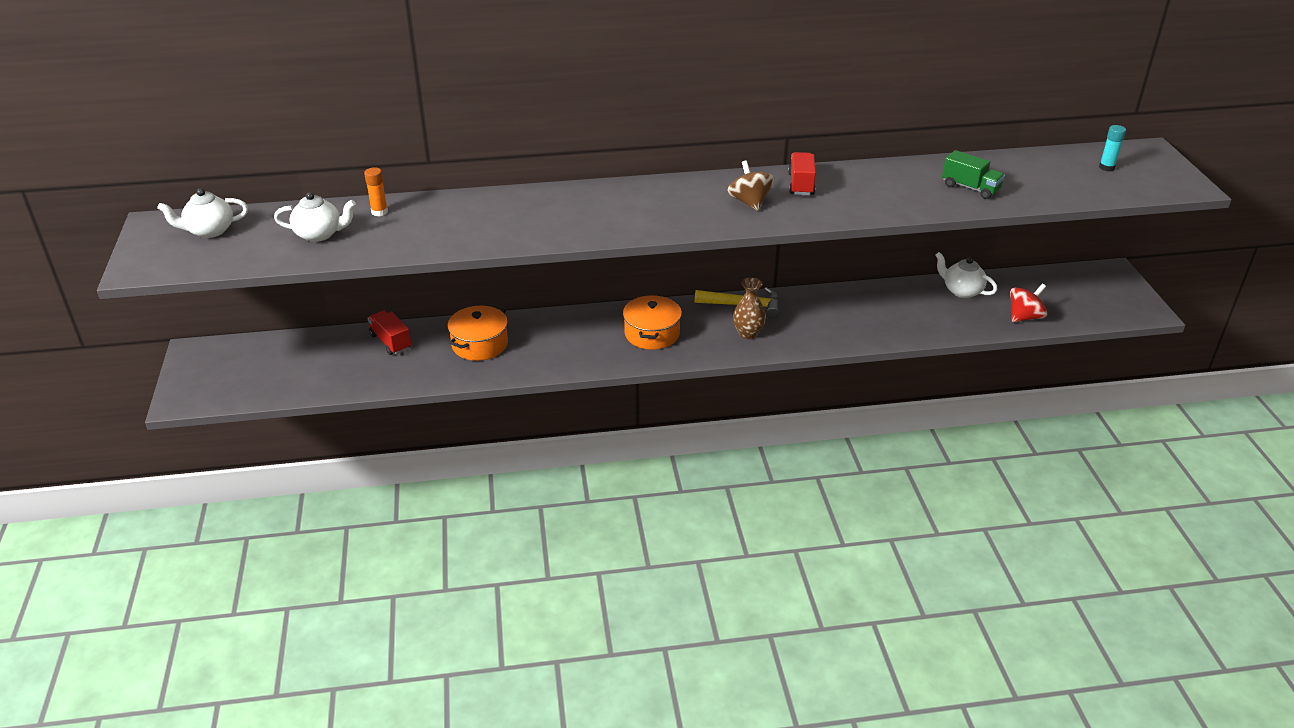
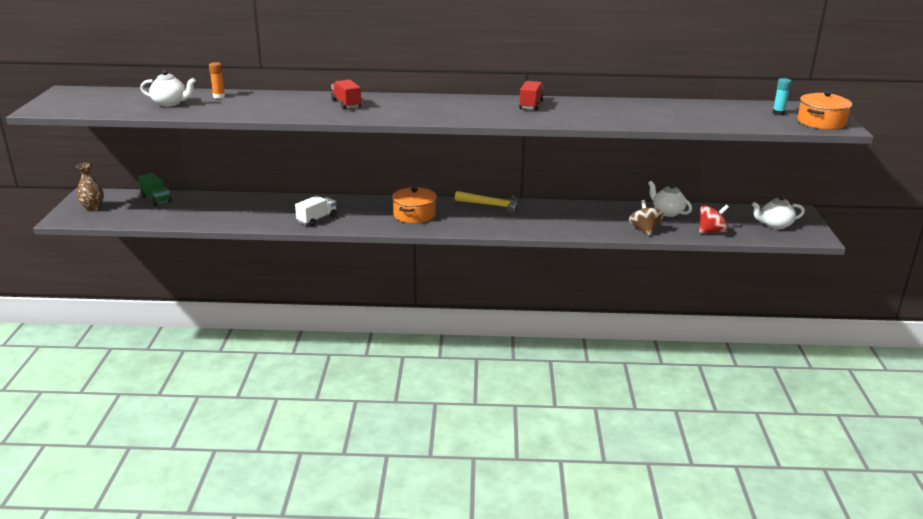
camera: 10 degrees right, 10 degrees down
white teapot [157,188,248,238] -> white teapot moved to [752,195,805,229]
red truck [368,311,412,355] -> red truck moved to [331,79,361,109]
orange pot [448,306,508,361] -> orange pot moved to [797,91,852,130]
brown spinning top [727,161,774,211] -> brown spinning top moved to [629,200,664,236]
brown vase [733,277,766,339] -> brown vase moved to [76,162,104,211]
green truck [942,150,1005,199] -> green truck moved to [138,173,171,206]
none -> white truck [295,196,337,226]

